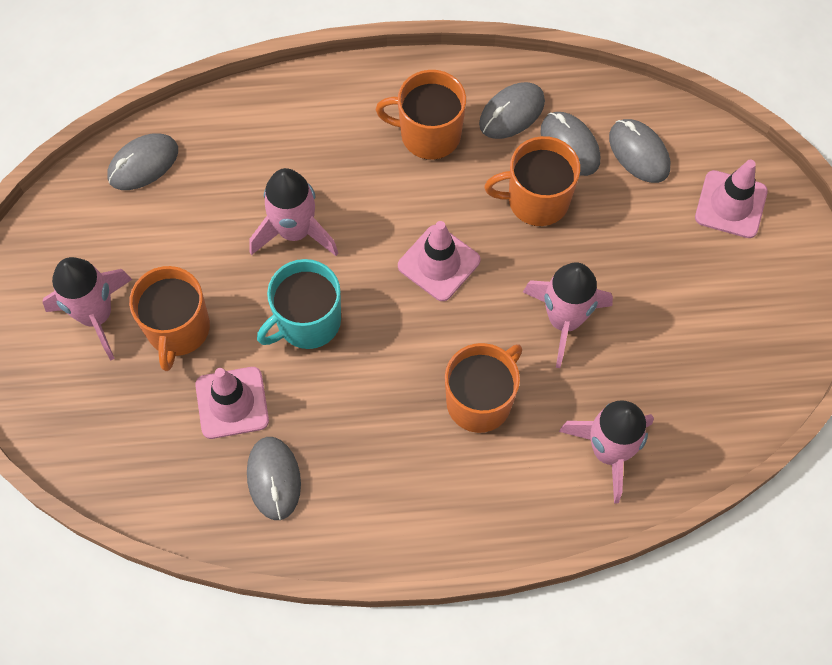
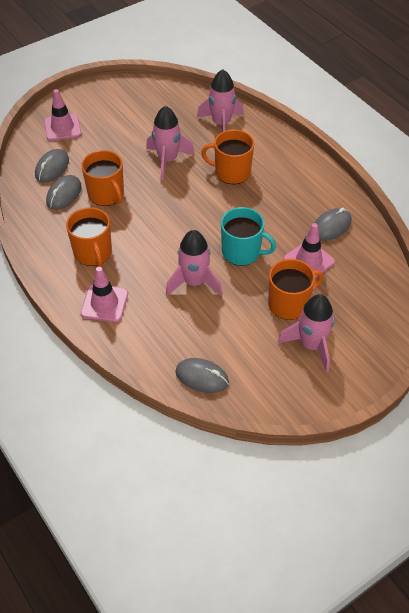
camera: 120 degrees left, 15 degrees down
pink traffic cone [398,221,481,301] -> pink traffic cone moved to [81,267,128,322]
grey mouse [479,82,545,139] -> none

